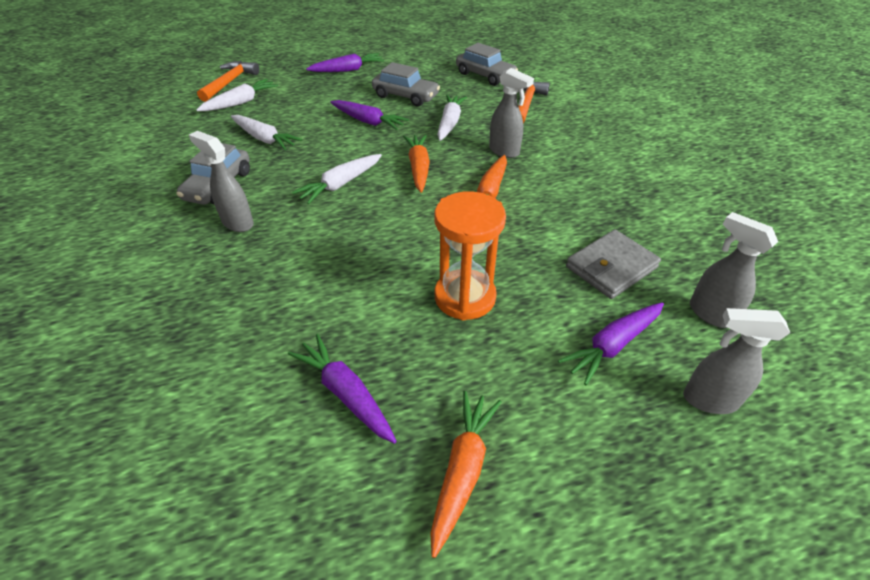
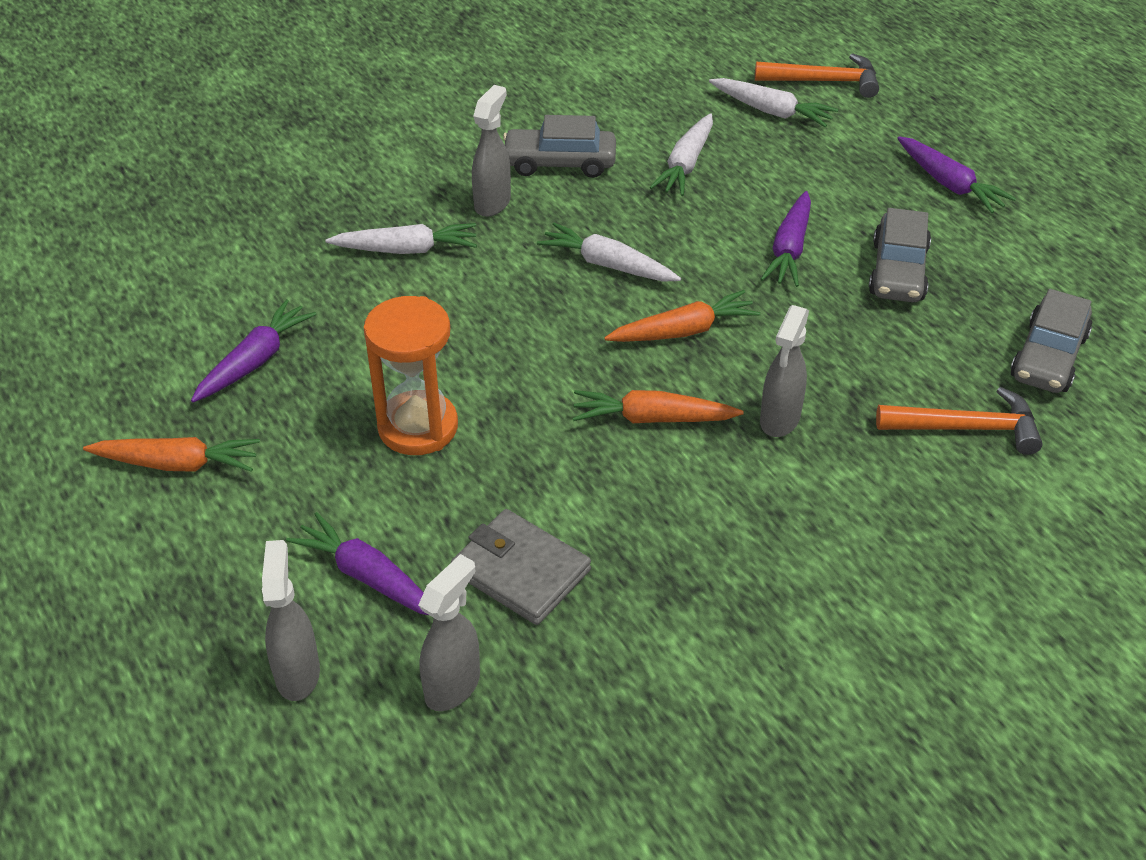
camera: 75 degrees right, 0 degrees up
white carrot [437,95,467,141] -> white carrot moved to [325,223,477,254]

